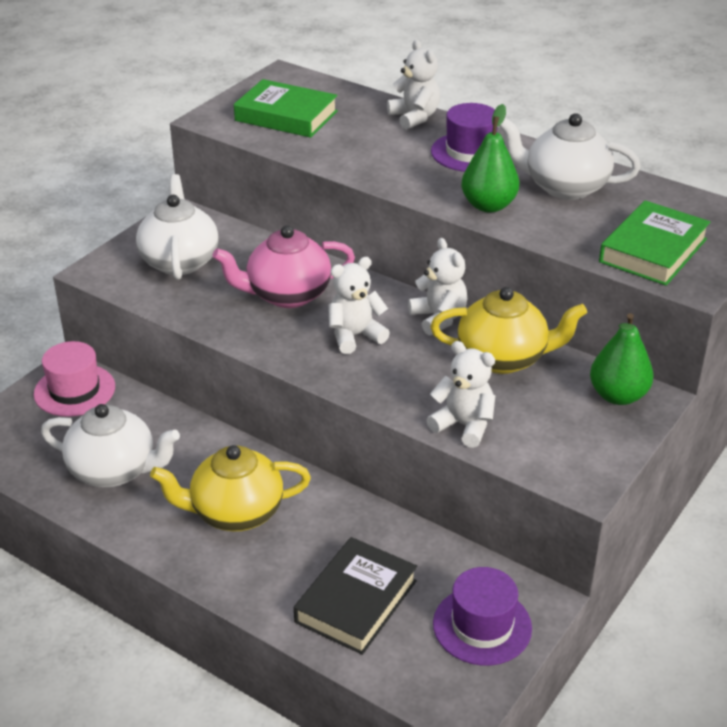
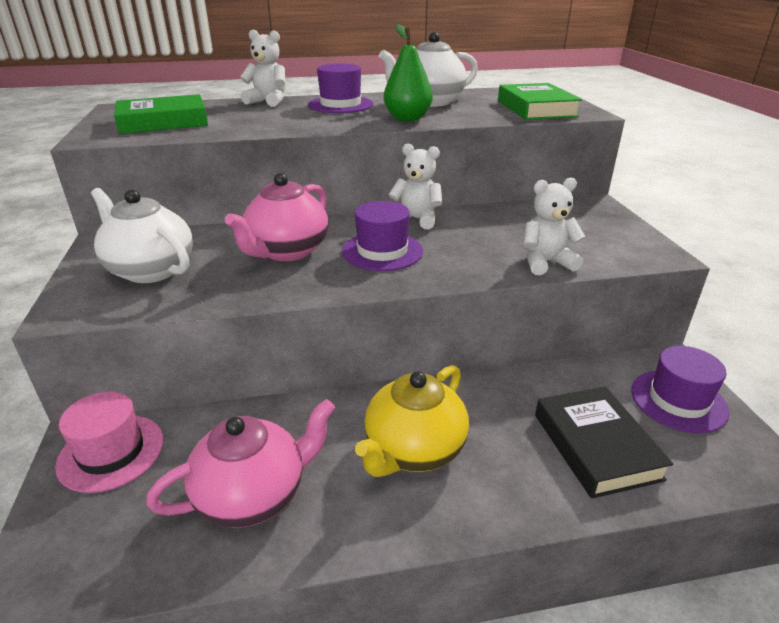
camera: 45 degrees left, 5 degrees down
white teapot [41,404,180,487] -> pink teapot [146,399,335,528]
white teddy bear [328,257,390,354] -> purple hat [342,201,423,271]
yellow teapot [430,287,587,374] -> none
green pear [590,313,654,405] -> none

